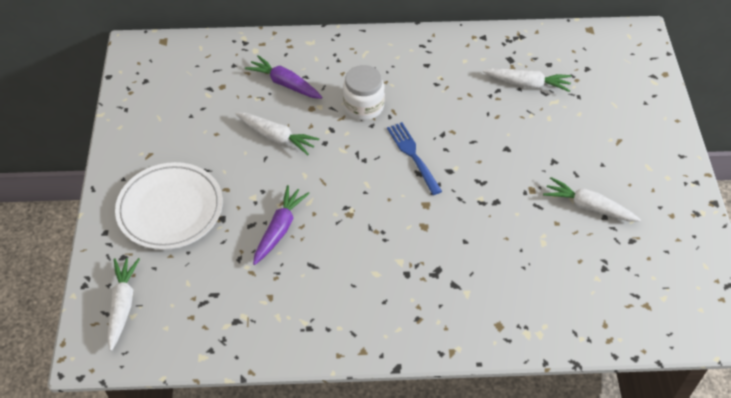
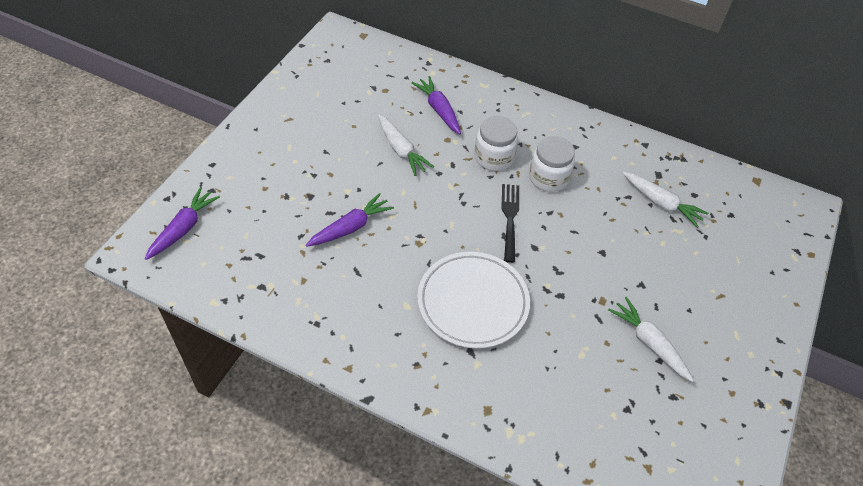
camera: 25 degrees right, 0 degrees up
white carrot [107,258,140,351] -> purple carrot [145,187,220,260]
white plate [115,162,223,250] -> white plate moved to [417,252,530,349]
blue fork [387,122,442,195] -> black fork [501,184,519,263]
none -> white jar [529,136,575,192]

